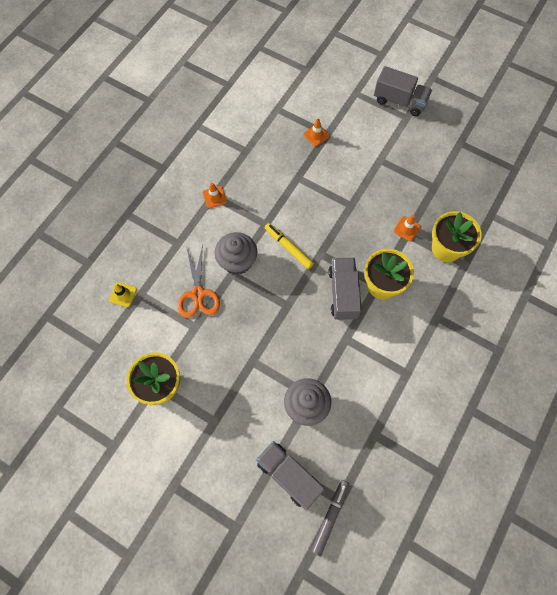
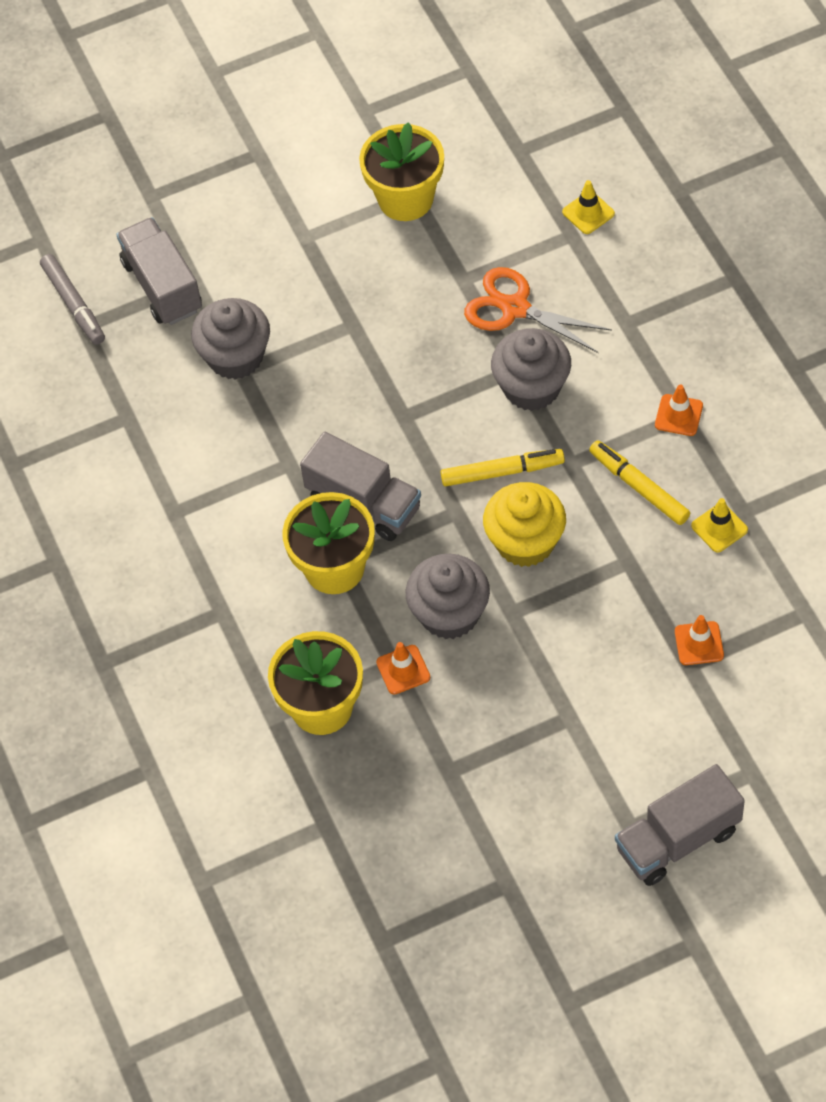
camera: 130 degrees right, 10 degrees down
grey truck [256,441,325,510] -> grey truck turned 105 degrees counterclockwise [116,217,202,325]
none -> grey cupcake [405,554,490,639]
none -> yellow cupcake [483,482,566,567]
none -> yellow marker [589,440,690,525]
none -> yellow traffic cone [691,498,748,553]

